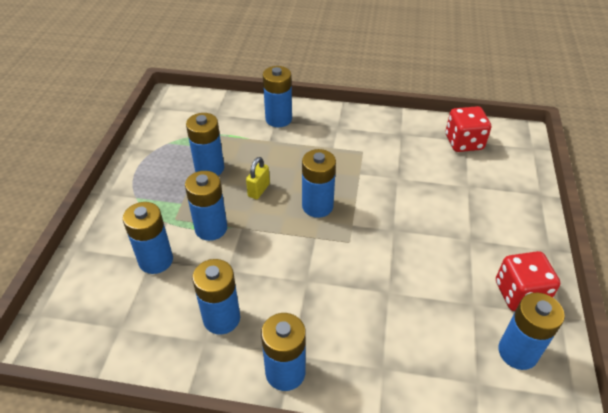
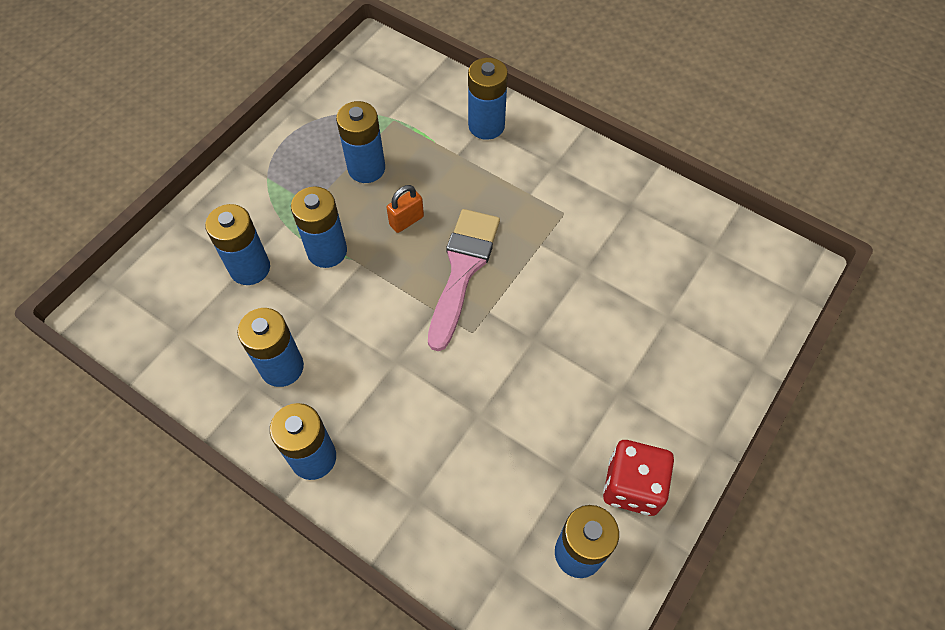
camera: 25 degrees right, 15 degrees up
yellow padlock [246,157,270,199] -> orange padlock [387,185,424,233]
blue battery [302,149,336,218] -> pink brush [428,209,500,351]
red dice [446,106,491,152] -> none

